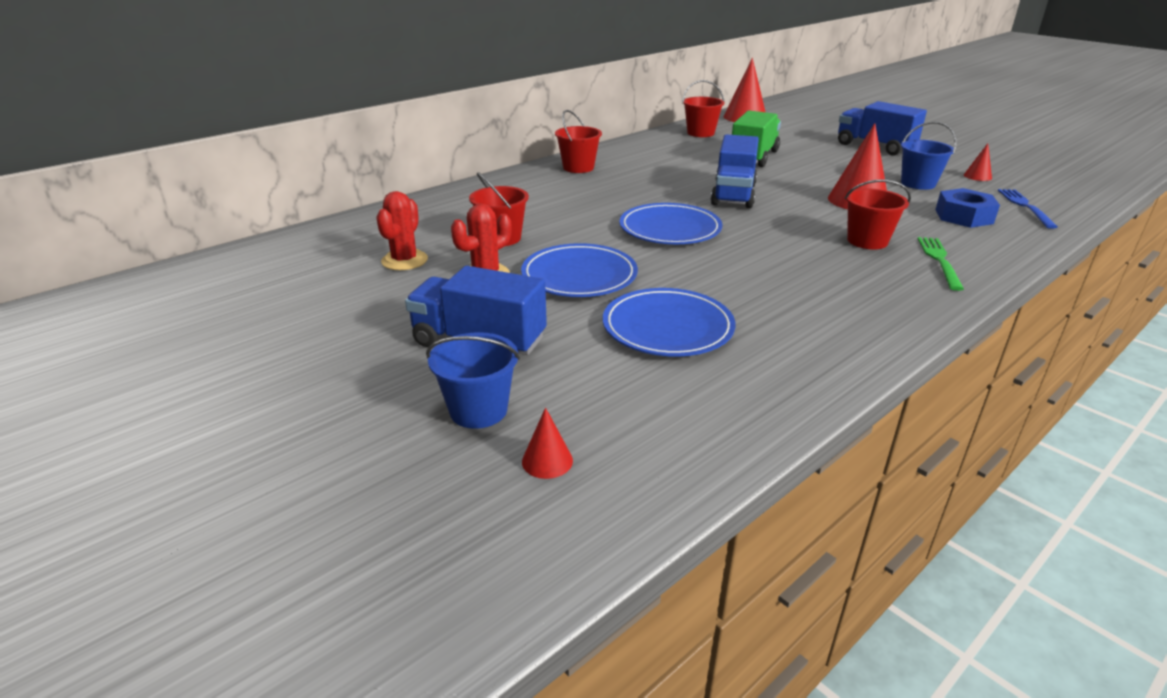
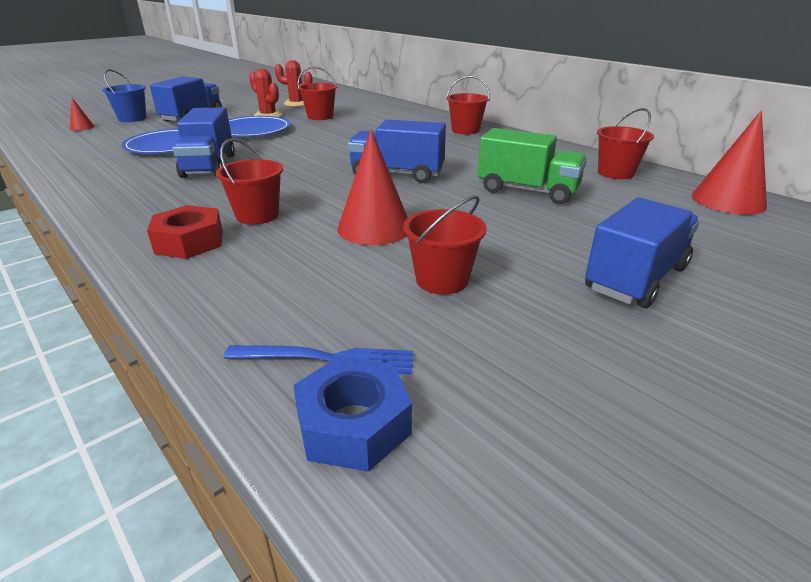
camera: 90 degrees right, 0 degrees up
blue plate [620,203,723,244] -> none
blue bucket [901,122,956,190] -> red bucket [403,196,487,295]
green fork [918,237,964,291] -> red nut [147,205,223,259]
blue nut [935,188,1000,228] -> blue nut moved to [293,356,412,472]
red cone [964,143,992,181] -> none
none -> blue truck [173,107,235,178]

